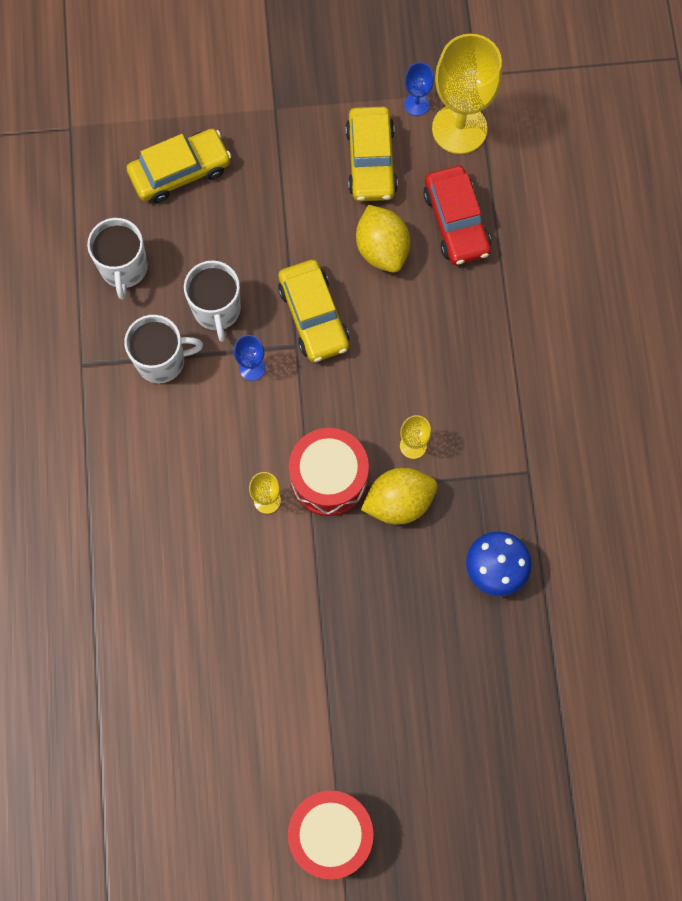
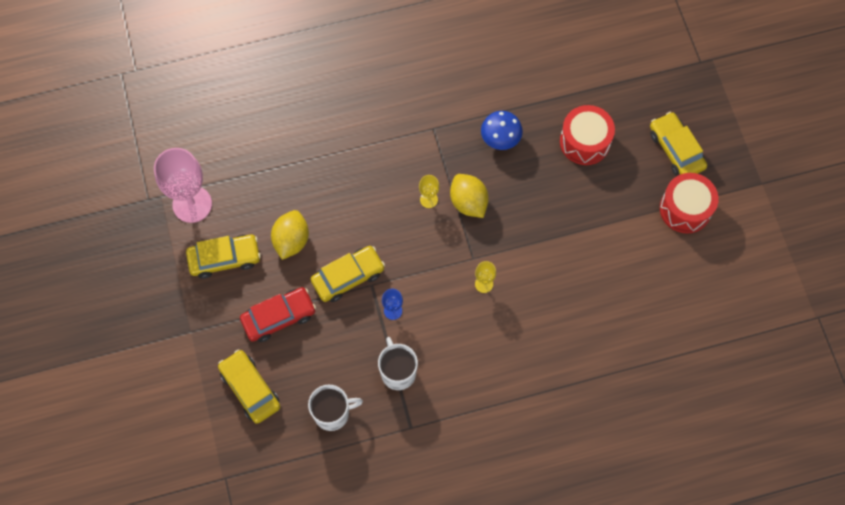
camera: 100 degrees left, 5 degrees down
white mug [184,261,241,342] -> none
red drum [289,428,369,516] -> red drum moved to [560,105,615,165]
yellow lemon [356,205,410,273] -> yellow lemon turned 45 degrees counterclockwise [271,210,309,260]
blue goblet [404,62,434,116] -> none
red car [423,166,491,265] -> red car moved to [240,287,316,342]
yellow goblet [432,34,502,154] -> pink goblet [154,148,212,223]
none -> yellow car [650,112,707,176]

